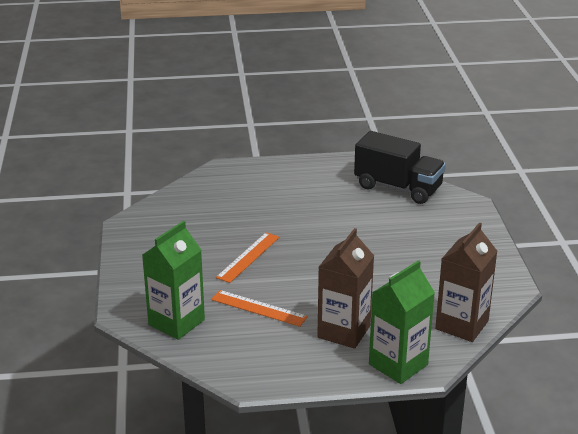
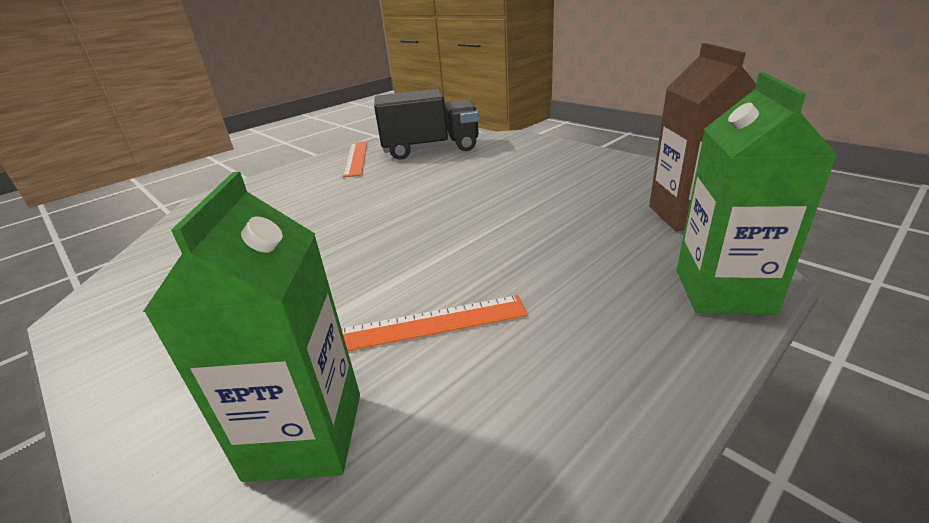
camera: 35 degrees left, 0 degrees up
orange ruler [216,232,280,283] -> orange ruler moved to [343,142,367,177]
brown carton [317,228,374,349] -> none

